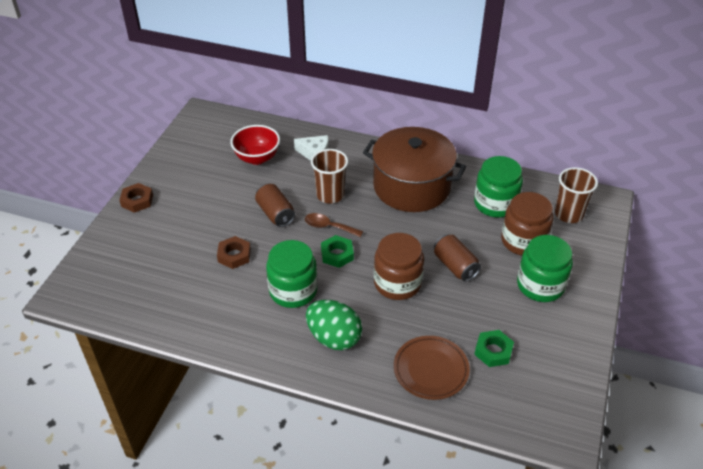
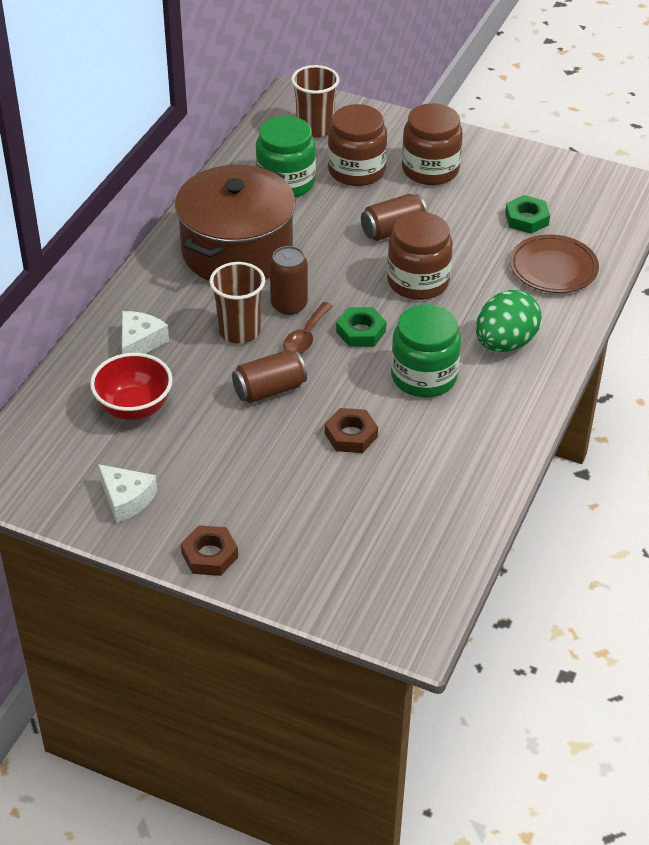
camera: 85 degrees left, 0 degrees up
green jar [517,235,573,302] -> brown jar [402,103,463,185]
none -> white cheese [98,464,157,523]
none -> brown can [270,246,308,315]

